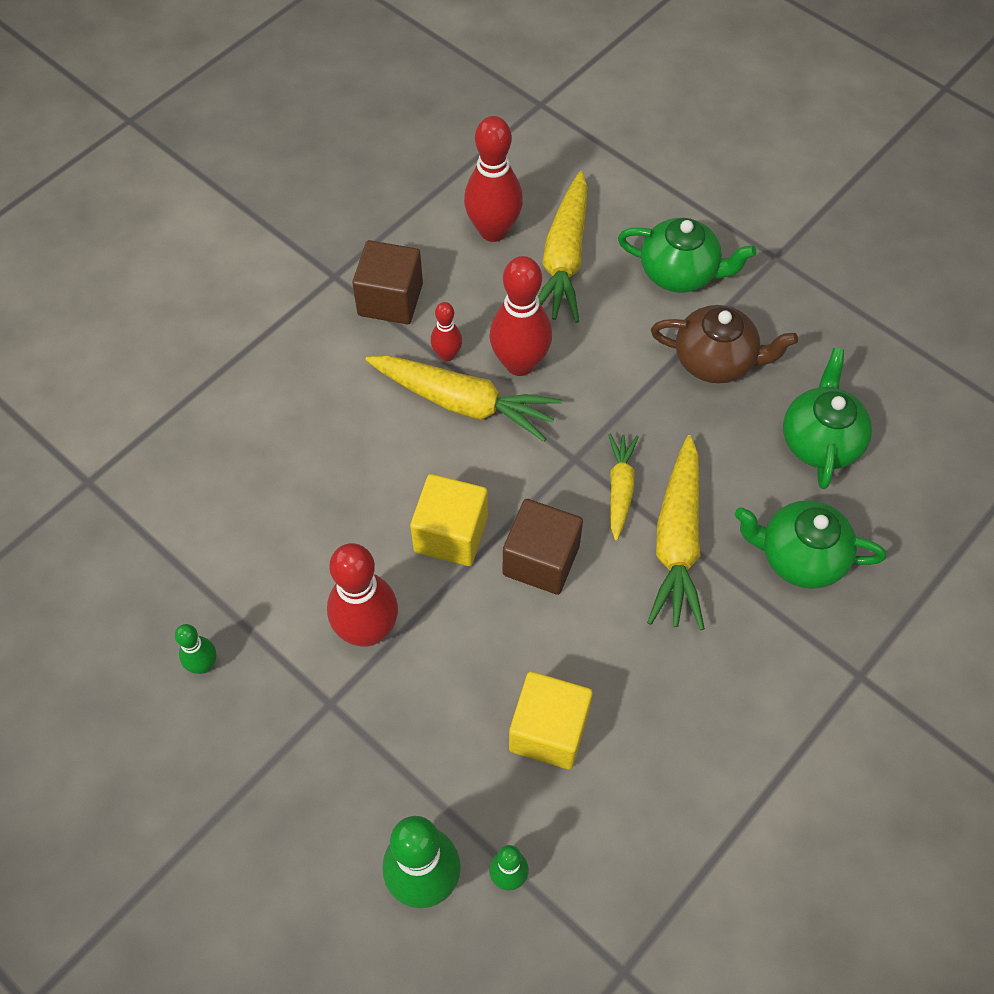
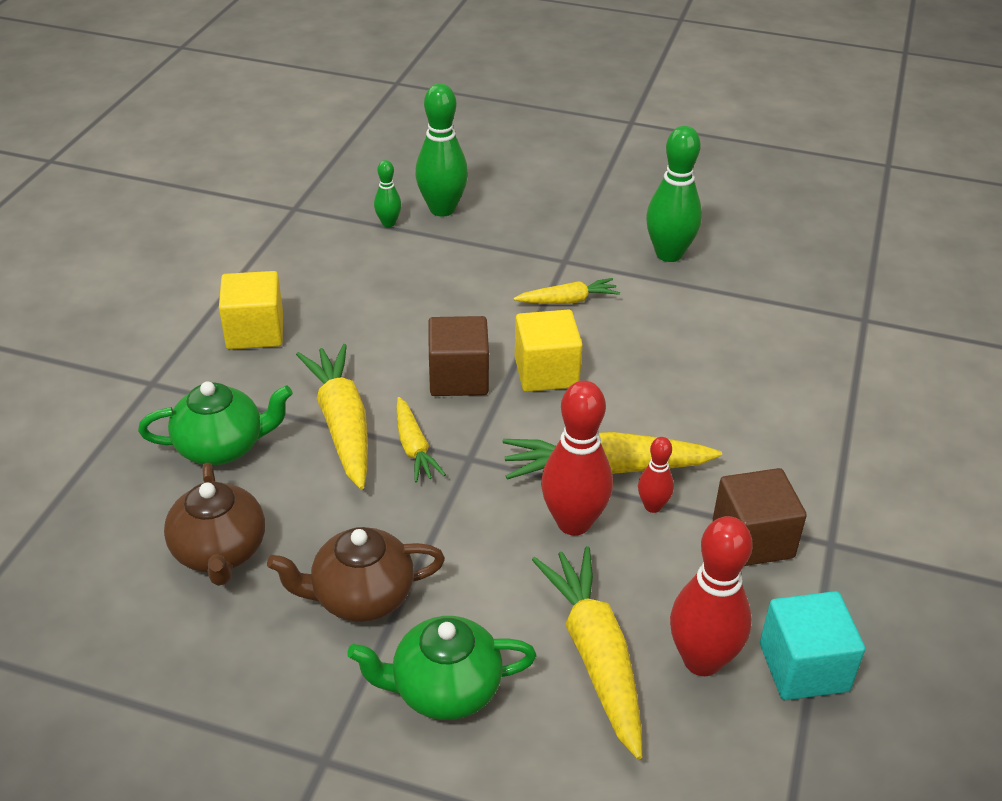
camera: 155 degrees right, 20 degrees down
green bowling pin [175,624,216,674] -> green bowling pin [646,126,702,262], size x1.94
red bowling pin [327,543,398,647] -> yellow carrot [513,278,620,304]
yellow cube [509,671,593,770] -> yellow cube moved to [219,271,283,350]
green teapot [783,348,872,489] -> brown teapot [164,462,265,586]
none -> turquoise cube [760,591,865,700]

